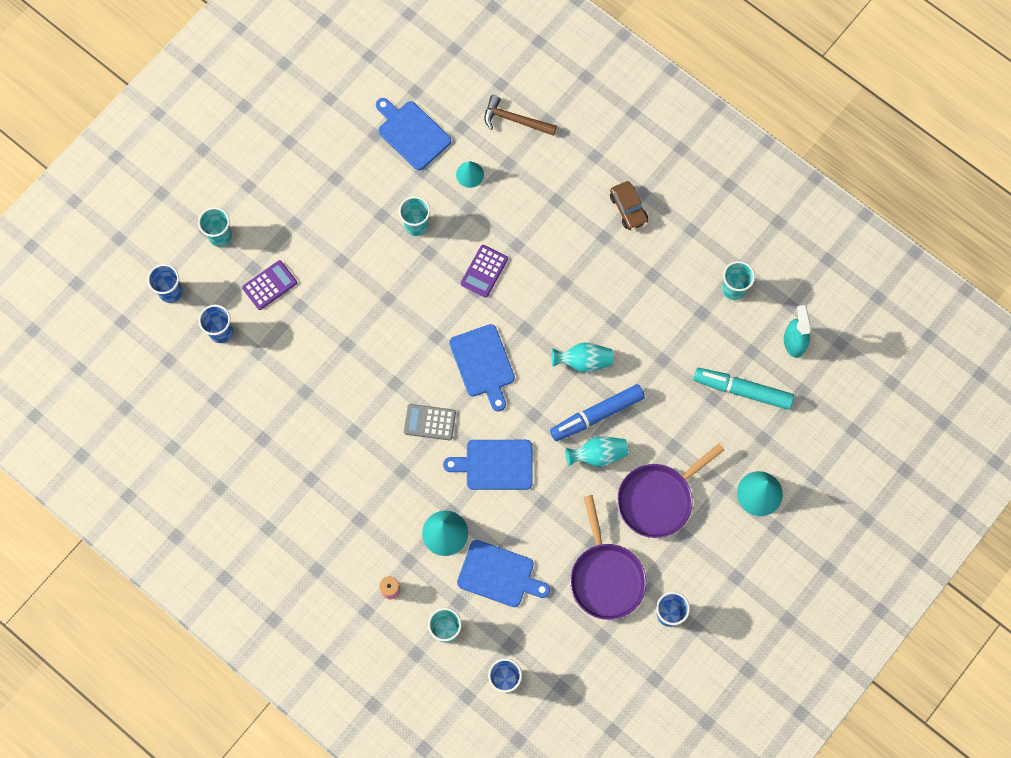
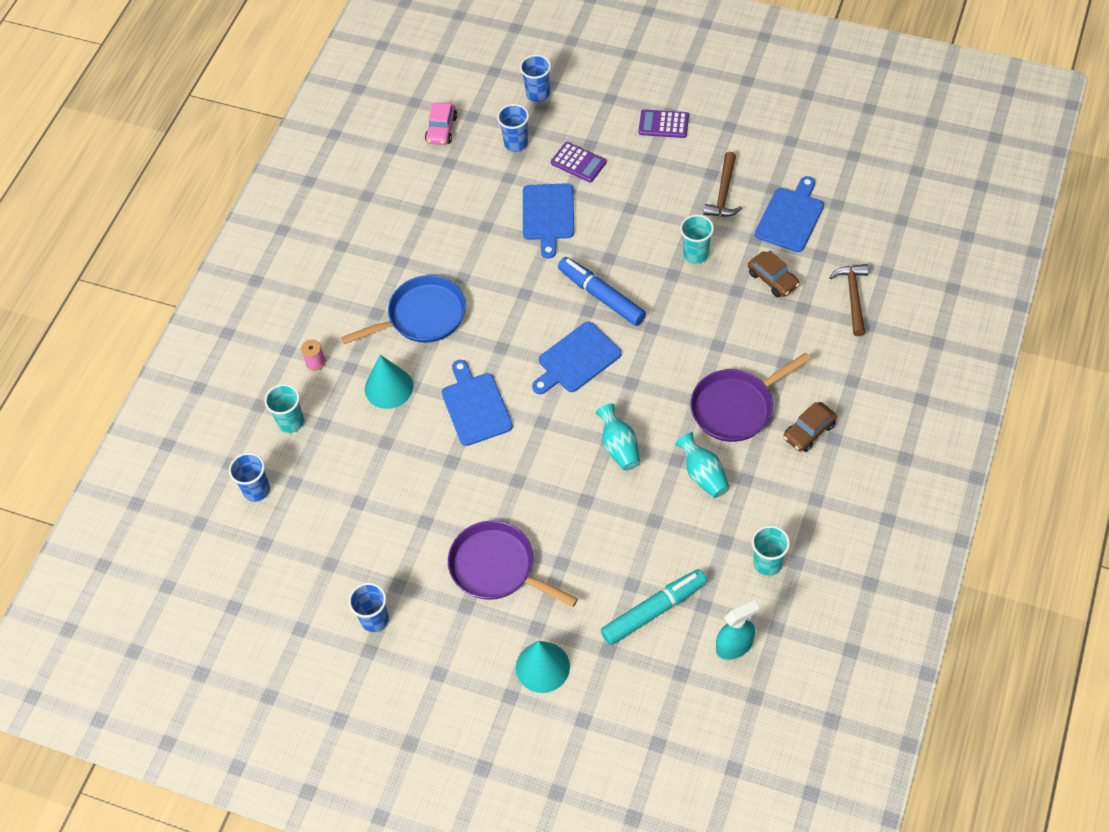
camera: 75 degrees right, 15 degrees down
turquoise cup [198,207,232,247] -> none
grey calculator [404,404,456,440] -> none
turquoise cone [456,161,484,188] -> brown car [748,250,800,298]
blue cutting board [457,540,550,607] -> blue cutting board moved to [523,183,574,259]
purple calculator [461,245,508,297] -> purple calculator moved to [639,109,689,138]
blue marker [550,384,645,441] -> blue marker moved to [558,257,646,326]
turquoise vase [565,436,628,467] -> turquoise vase moved to [675,432,729,498]
purple pan [570,495,646,620] -> purple pan moved to [691,352,811,442]
turquoise marker [694,368,794,410] -> turquoise marker turned 60 degrees clockwise [601,569,707,645]
none -> blue pan [341,275,466,344]
none -> pink car [425,102,457,145]
none -> brown hammer [703,152,742,217]

